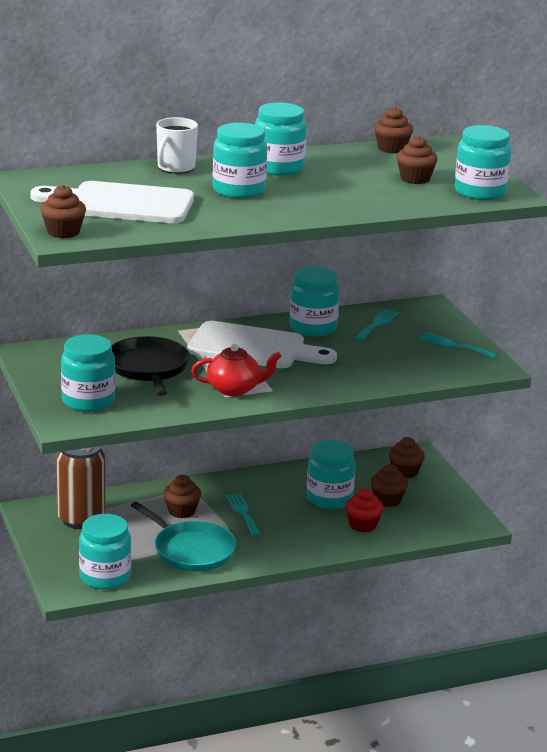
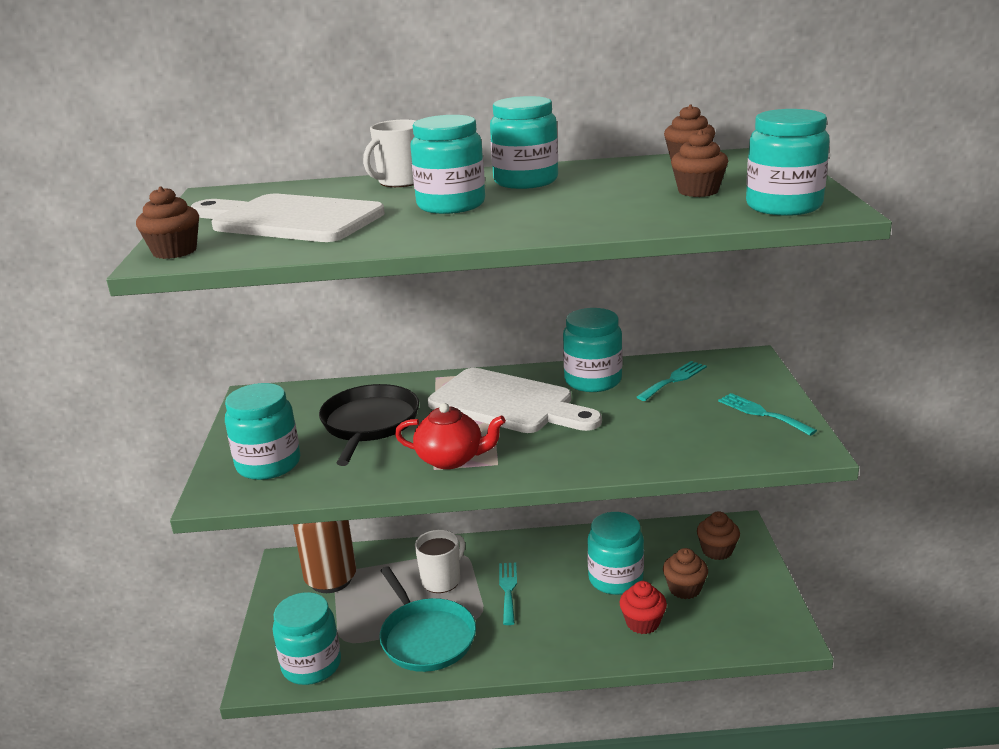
camera: 20 degrees right, 0 degrees up
brown cupcake [163,475,201,518] -> white mug [415,530,465,593]

